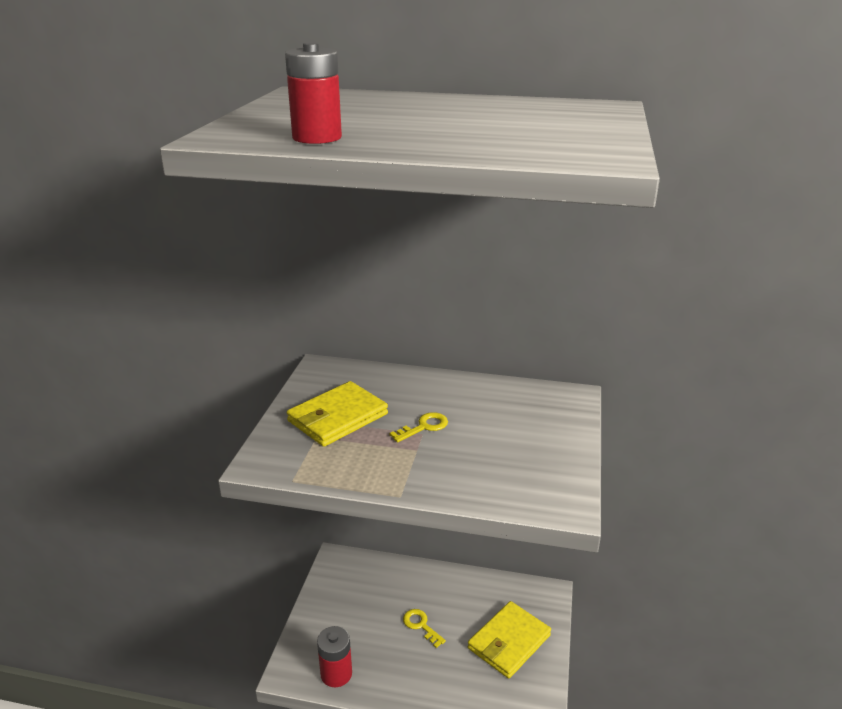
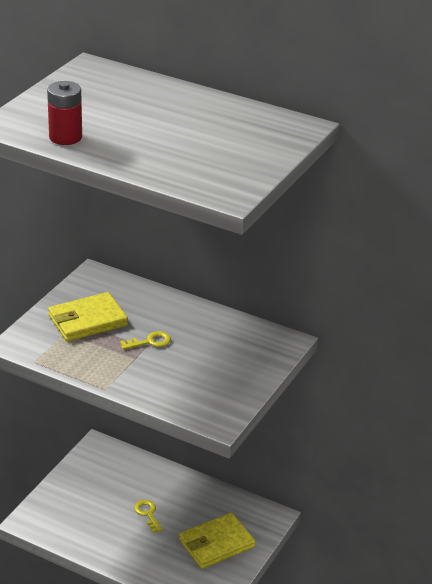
camera: 15 degrees right, 5 degrees up
red battery [317,626,352,687] -> none

